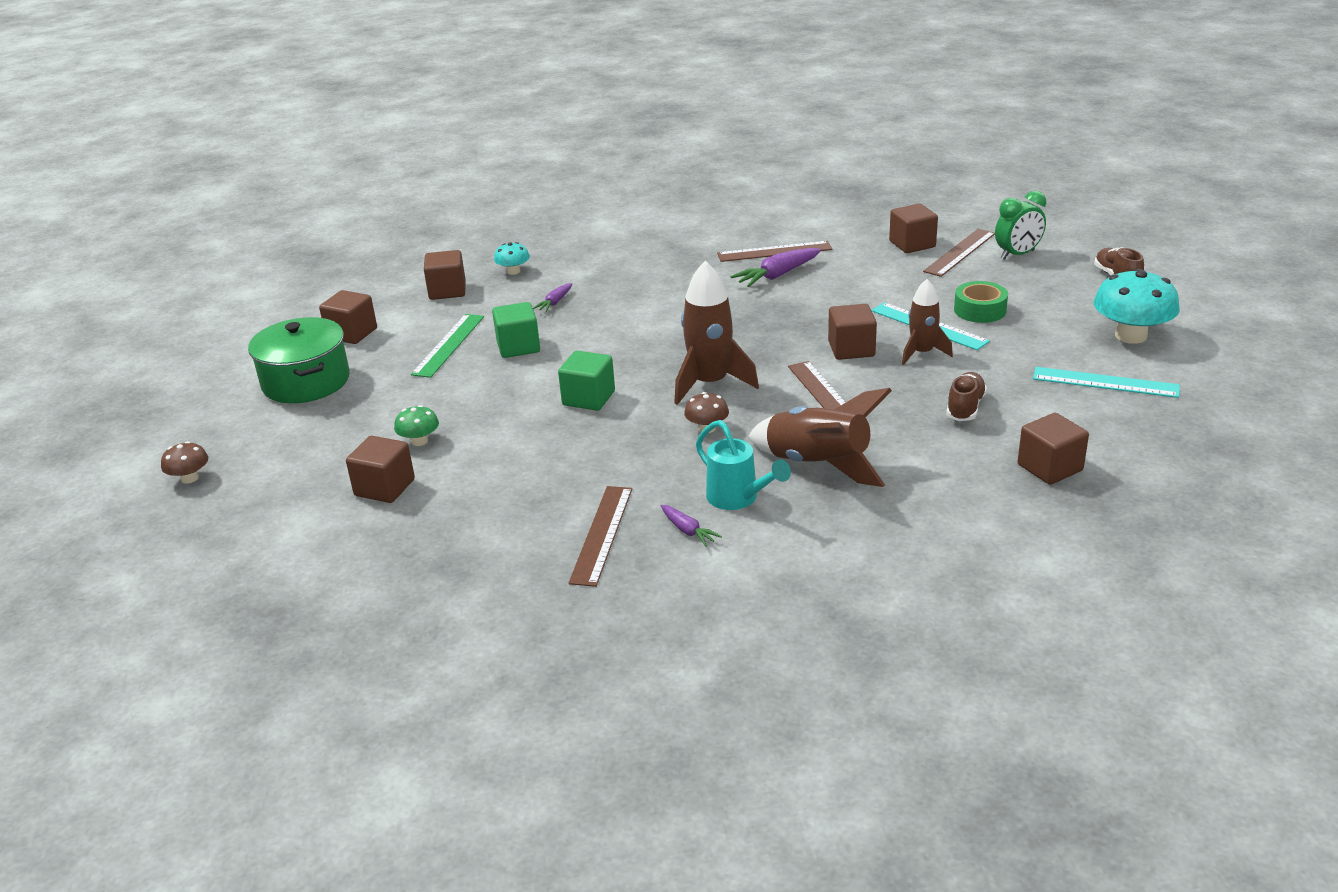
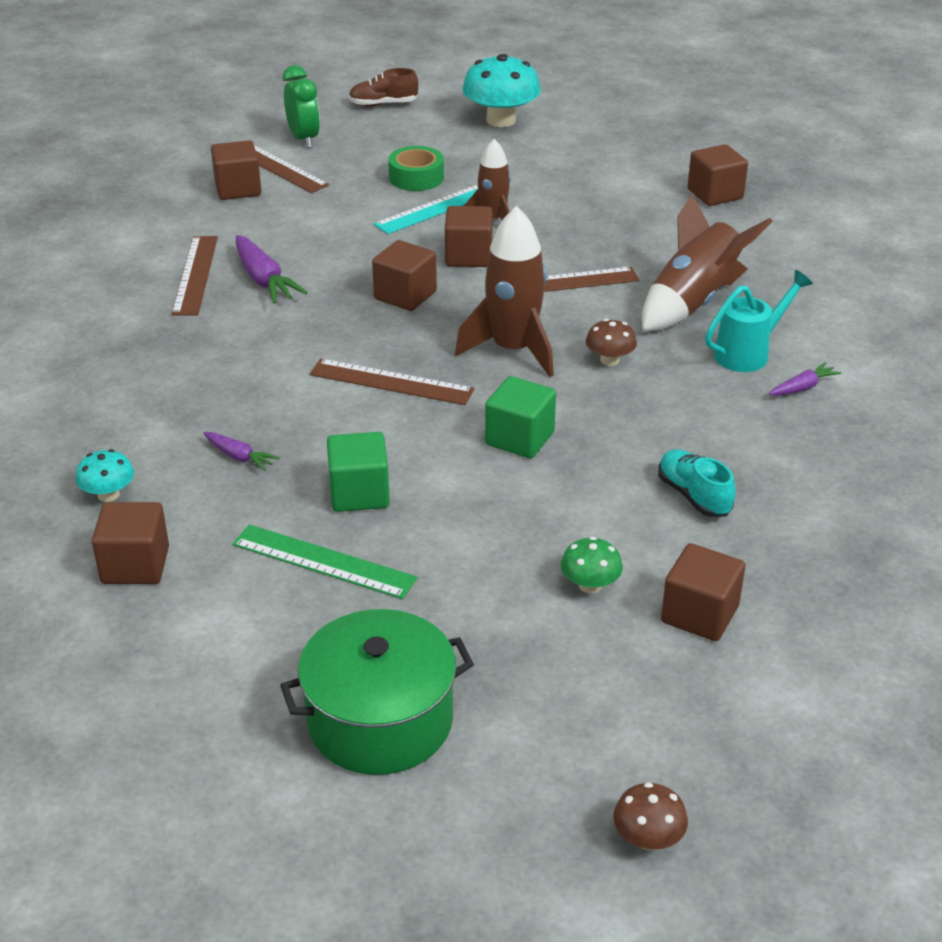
camera: 85 degrees left, 5 degrees up
brown cube [319,290,377,344] -> brown cube moved to [372,240,437,311]
brown ruler [569,486,632,587] -> brown ruler moved to [310,359,474,405]
brown shoe [946,372,987,421] -> none
turquoise ruler [1033,367,1180,398] -> none
none -> turquoise shoe [658,449,736,517]

